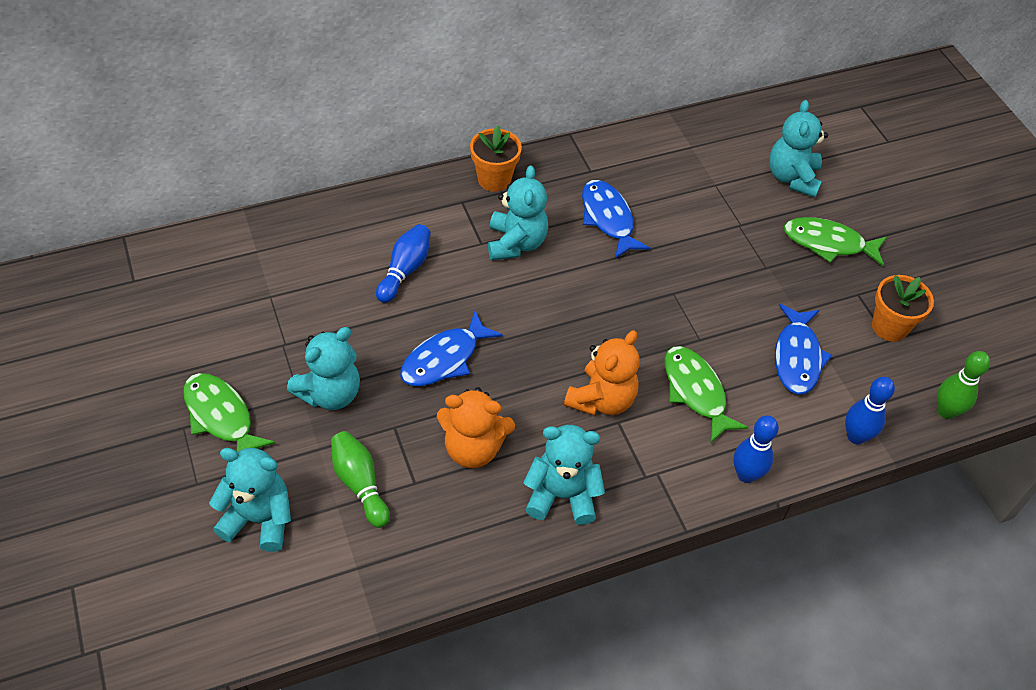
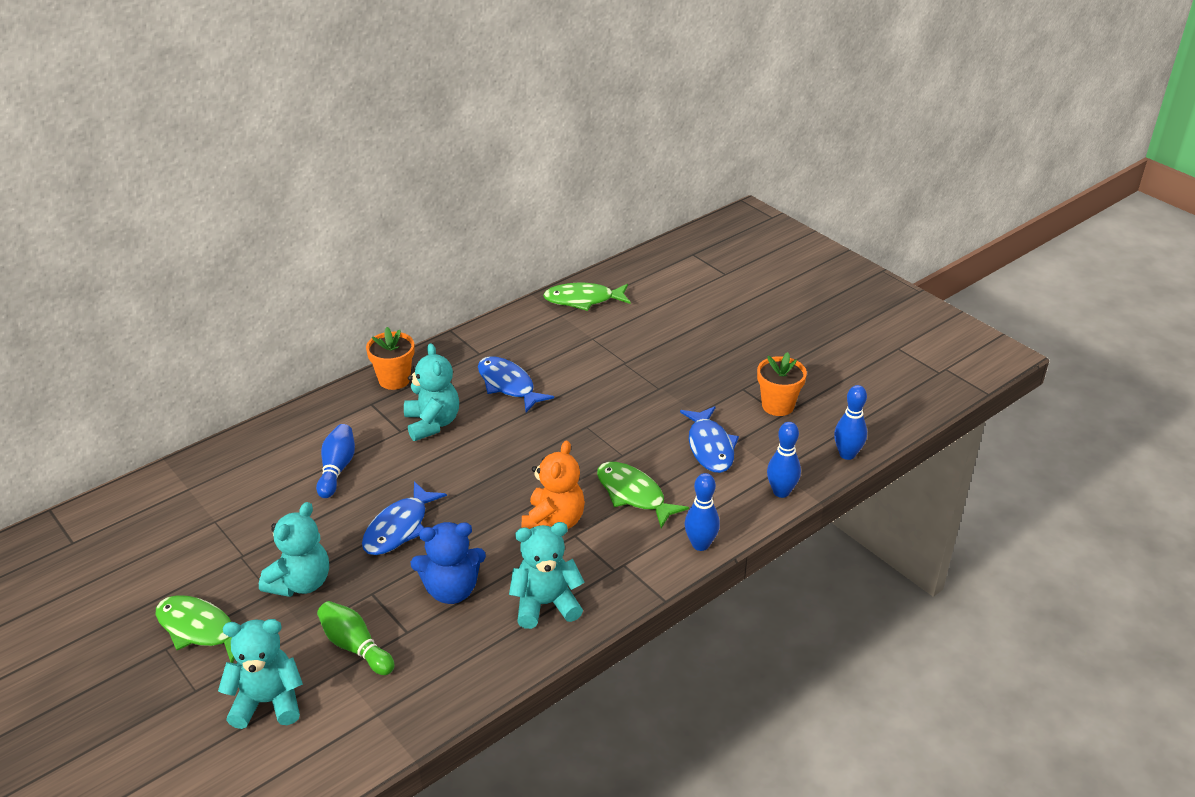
camera: 15 degrees left, 15 degrees down
orange teddy bear [436,387,515,468] -> blue teddy bear [410,522,486,604]
turquoise teddy bear [769,100,828,197] -> none
green fish [783,217,887,266] -> green fish moved to [543,283,631,311]
green bowling pin [937,351,990,419] -> blue bowling pin [834,385,867,460]

